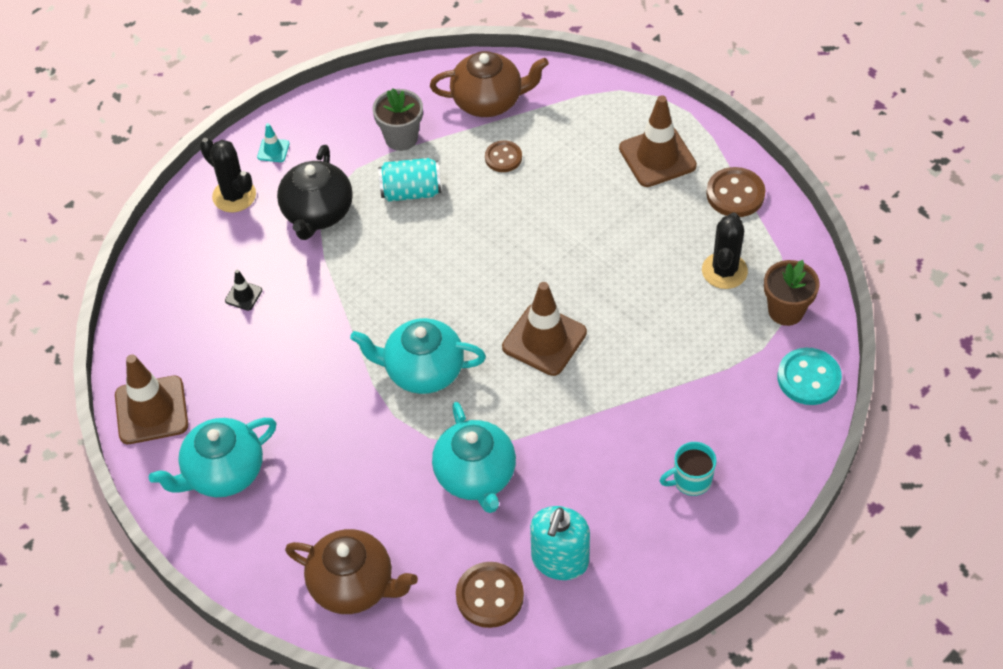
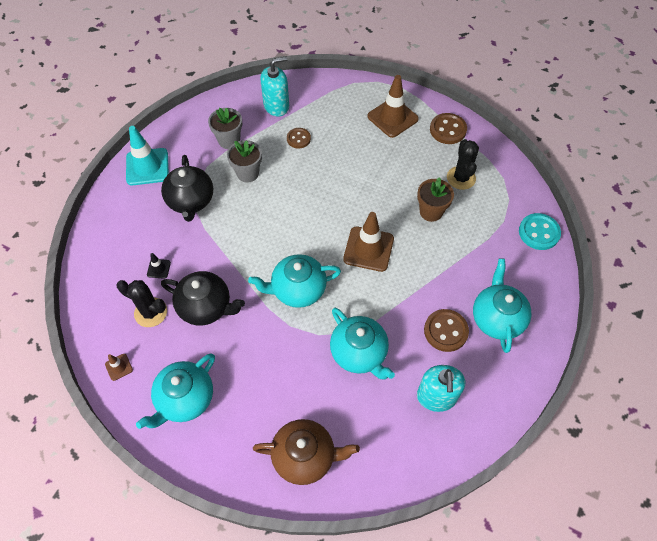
camera: 20 degrees left, 5 degrees up
brown traffic cone [115,354,188,444] -> brown traffic cone [105,354,133,381], size x0.46
black cactus [200,138,256,212] -> black cactus moved to [117,280,167,327]
turquoise traffic cone [257,123,290,162] -> turquoise traffic cone [126,126,169,185], size x2.19
turquoise can [378,158,441,202] -> grey flower pot [227,140,262,183]
brown teapot [430,51,549,117] -> turquoise soap dispenser [260,57,289,117]
brown button [456,562,524,628] -> brown button moved to [424,309,469,352]
turquoise mug [660,442,717,496] -> turquoise teapot [473,258,531,353]
brown flower pot [764,260,820,326] -> brown flower pot moved to [417,177,454,222]
none -> black teapot [161,271,245,326]

